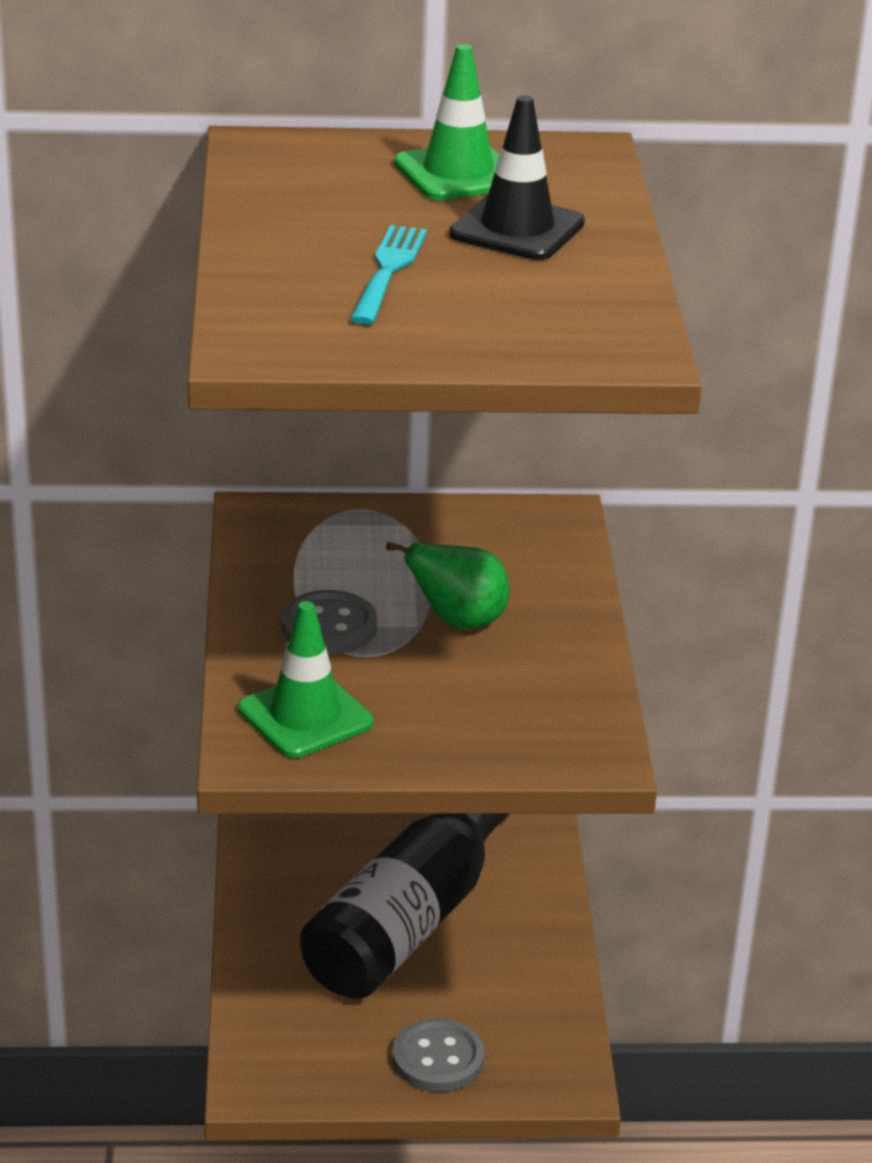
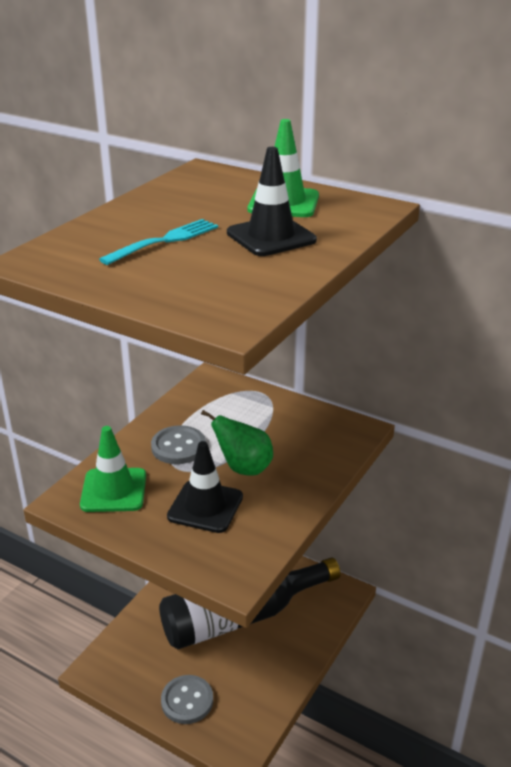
camera: 35 degrees right, 0 degrees up
none -> black traffic cone [167,441,243,533]

